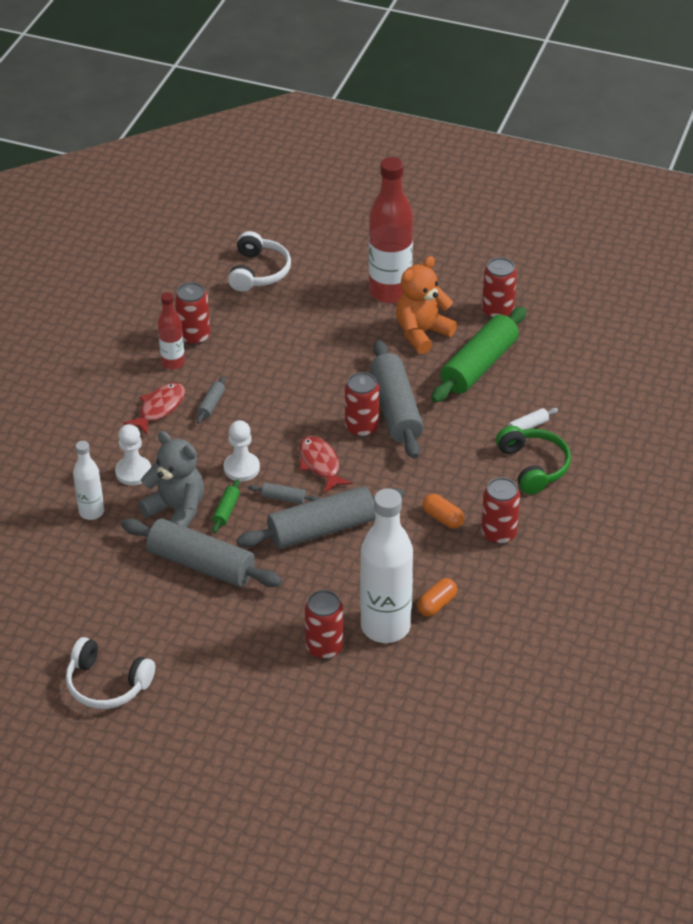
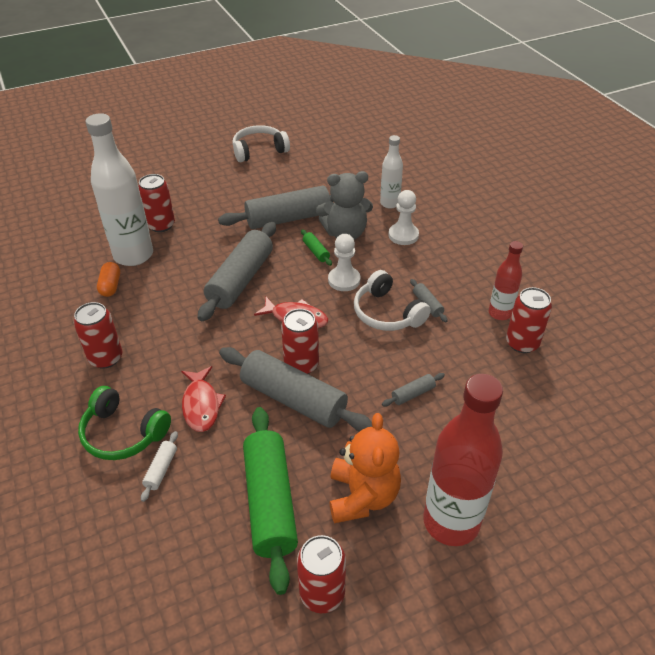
camera: 135 degrees right, 0 degrees up
red fish [124,383,185,435] -> red fish moved to [181,366,226,432]
white headphones [228,231,291,292] -> white headphones moved to [354,270,431,331]
grey rolling pin [248,483,319,504] -> grey rolling pin moved to [382,373,445,407]
orange capsule [423,494,464,529] -> none

